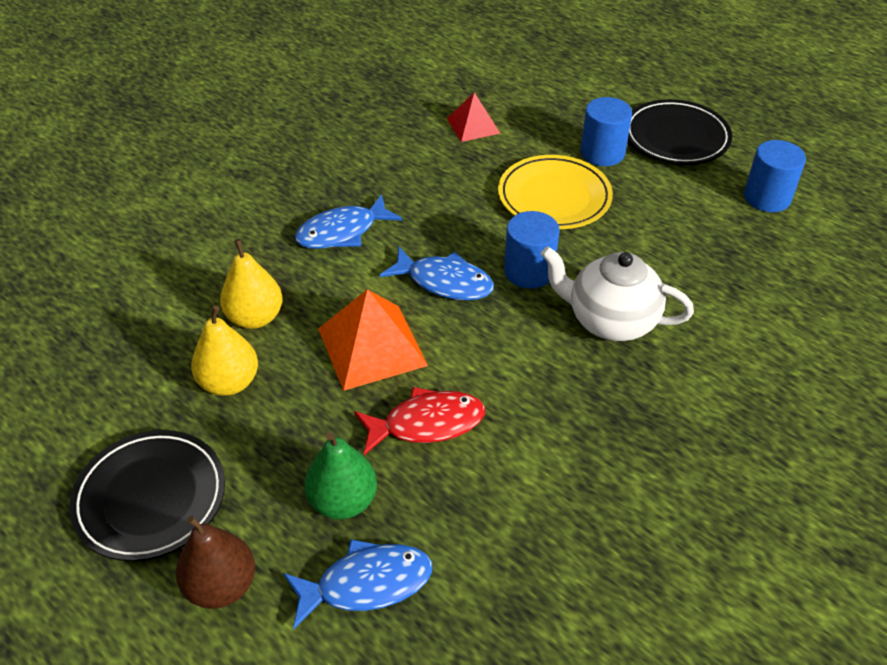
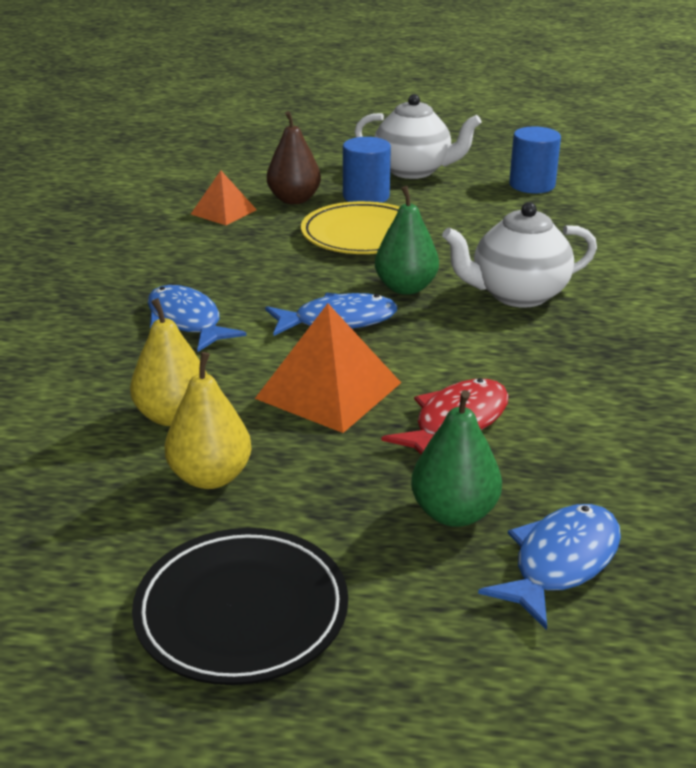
camera: 35 degrees left, 15 degrees down
brown pear [176,516,255,609] -> brown pear moved to [267,111,321,204]
blue fish [295,194,402,249] -> blue fish turned 120 degrees clockwise [148,285,246,352]
red pyramid [447,92,500,142] -> orange pyramid [191,171,257,225]
blue cylinder [504,211,560,289] -> green pear [375,186,439,295]
black plate [628,99,732,165] -> white teapot [355,94,481,179]

